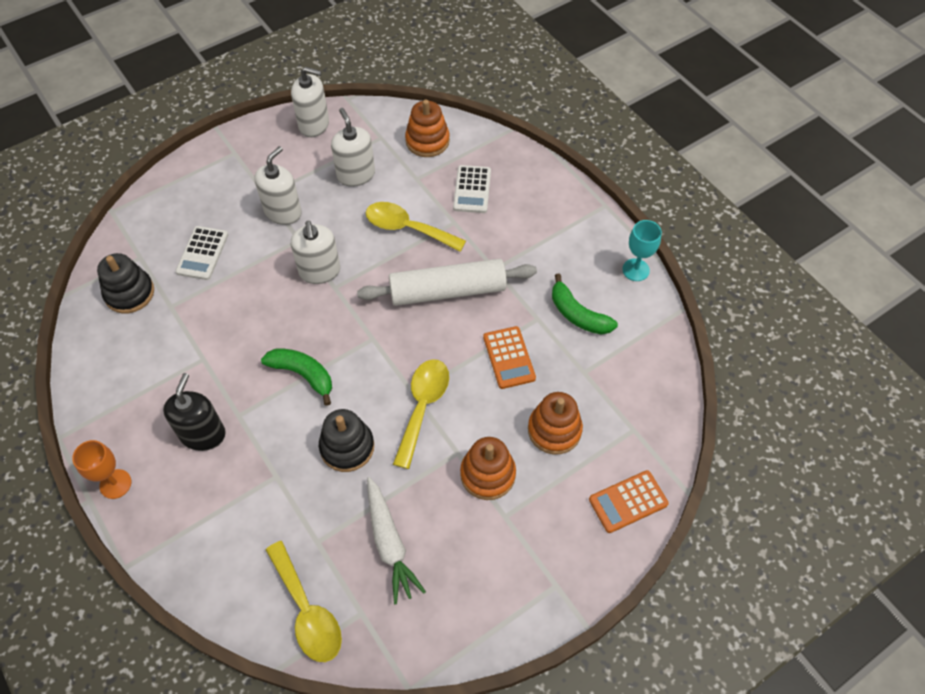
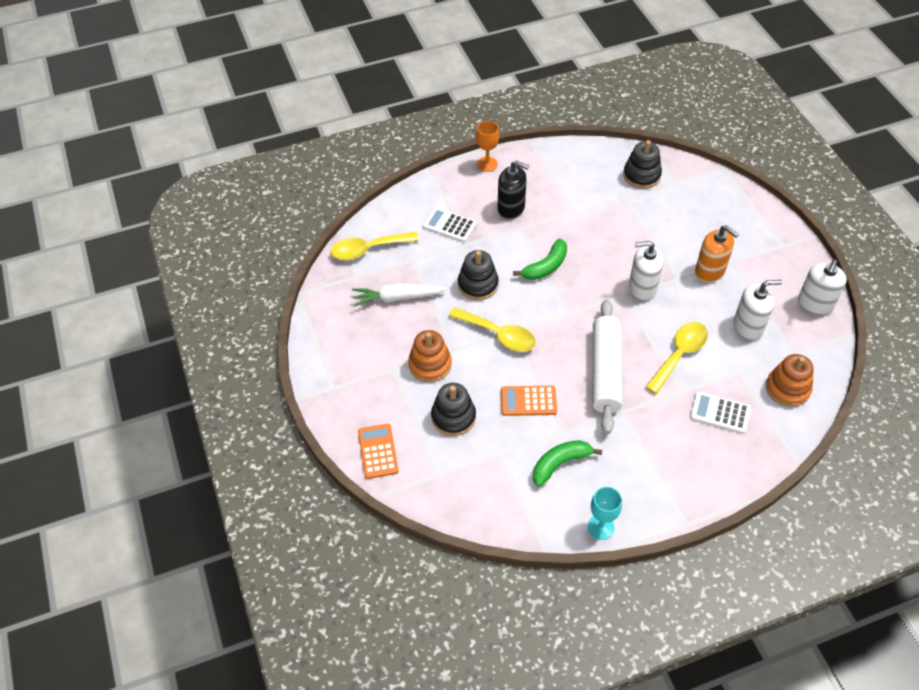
camera: 105 degrees right, 5 degrees down
white calculator [175,226,228,280] -> white calculator moved to [423,207,477,242]
white soap dispenser [254,146,302,225] -> orange soap dispenser [695,225,739,283]
orange stacking toy [528,392,583,455] -> black stacking toy [431,383,476,436]

